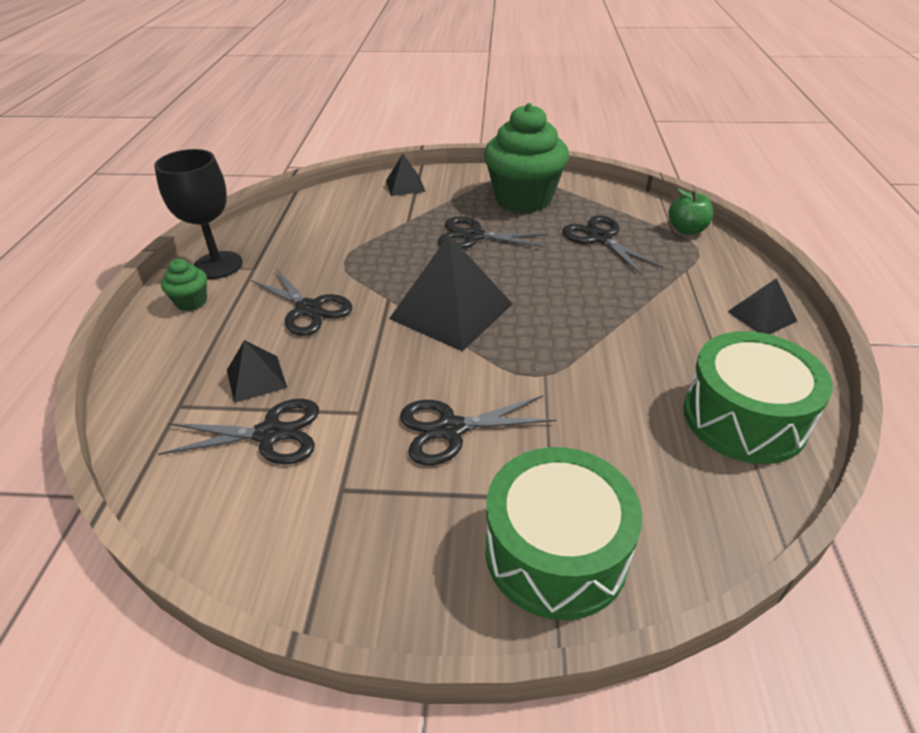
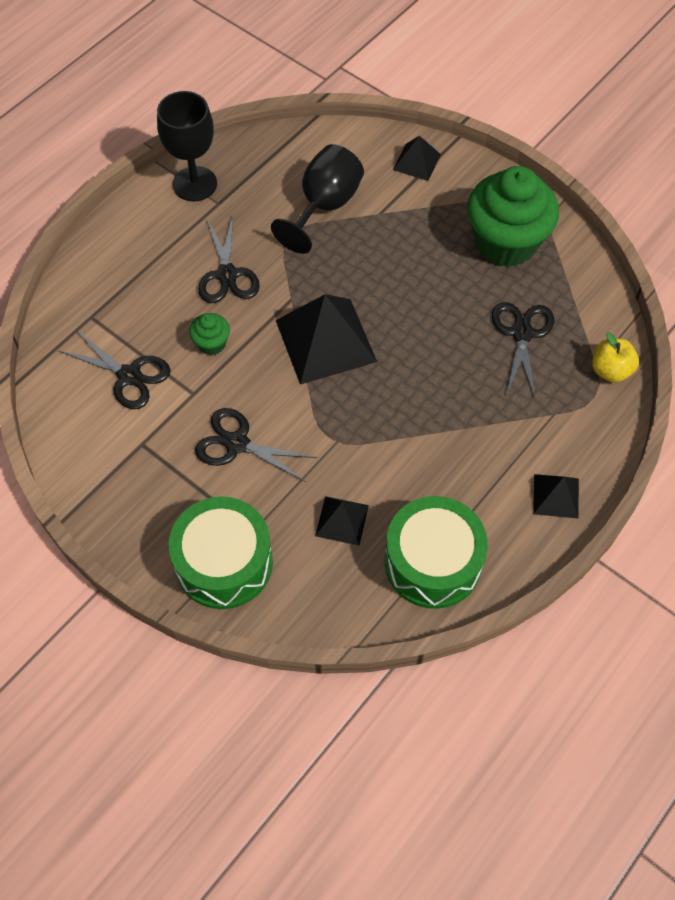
camera: 35 degrees right, 20 degrees up
green cupcake [161,259,207,311] -> green cupcake moved to [189,313,230,355]
black pyramid [227,340,287,403] -> black pyramid moved to [315,496,369,545]
black scissors [438,216,548,249] -> none
green apple [668,188,713,235] -> yellow apple [592,332,639,383]
none -> black goblet [271,144,364,254]

